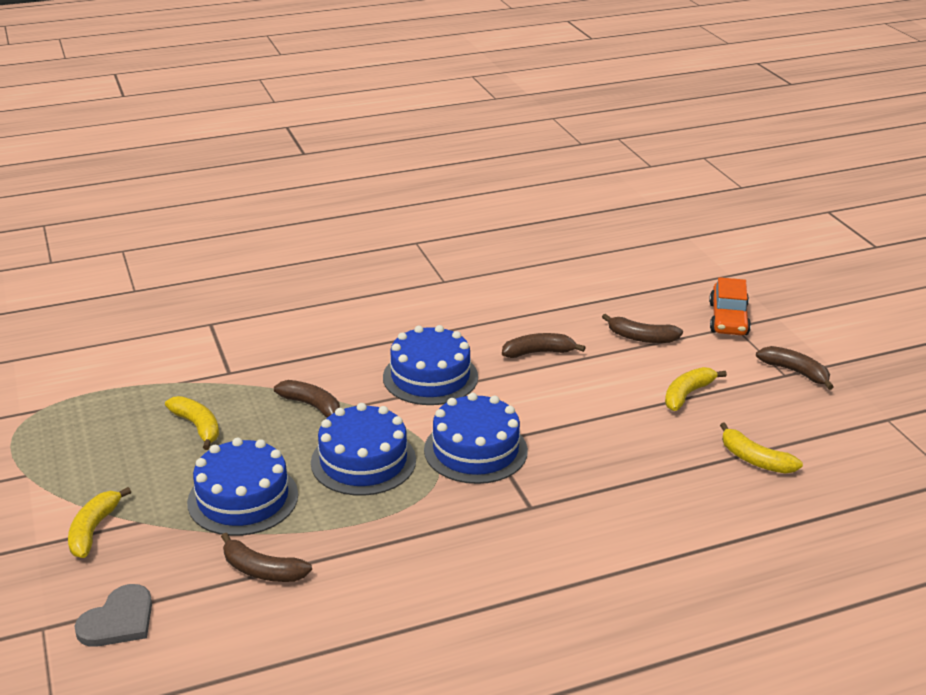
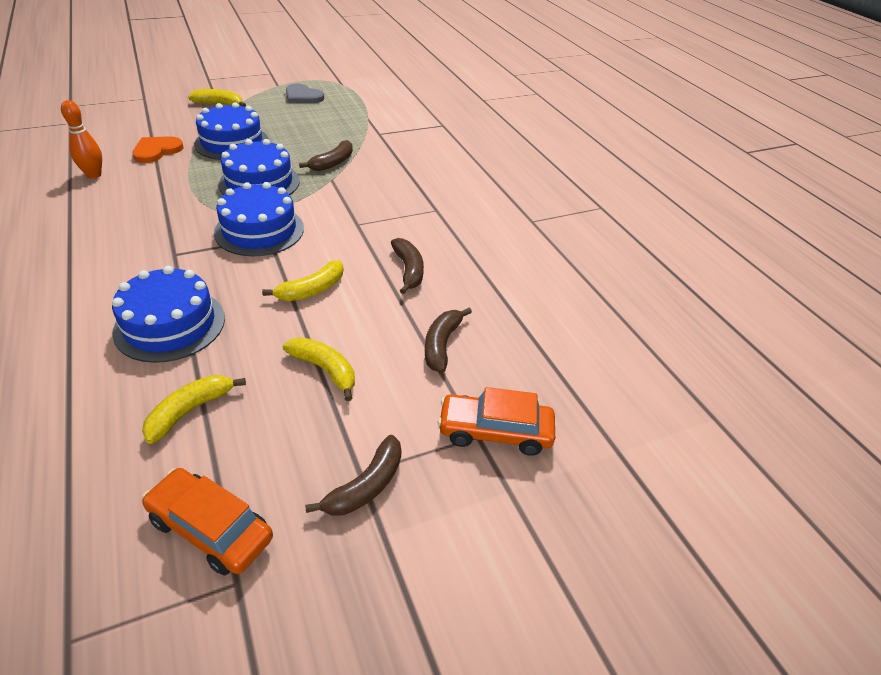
camera: 85 degrees right, 10 degrees up
grey heart [74,584,152,647] -> grey heart moved to [286,83,324,103]
yellow banana [165,396,219,450] -> yellow banana moved to [262,260,344,301]
brown banana [221,533,312,582] -> orange heart [132,136,184,163]
blue cake [383,325,478,405] -> blue cake moved to [112,266,225,363]
none -> orange bowling pin [61,100,102,179]
none -> orange car [142,468,273,576]

